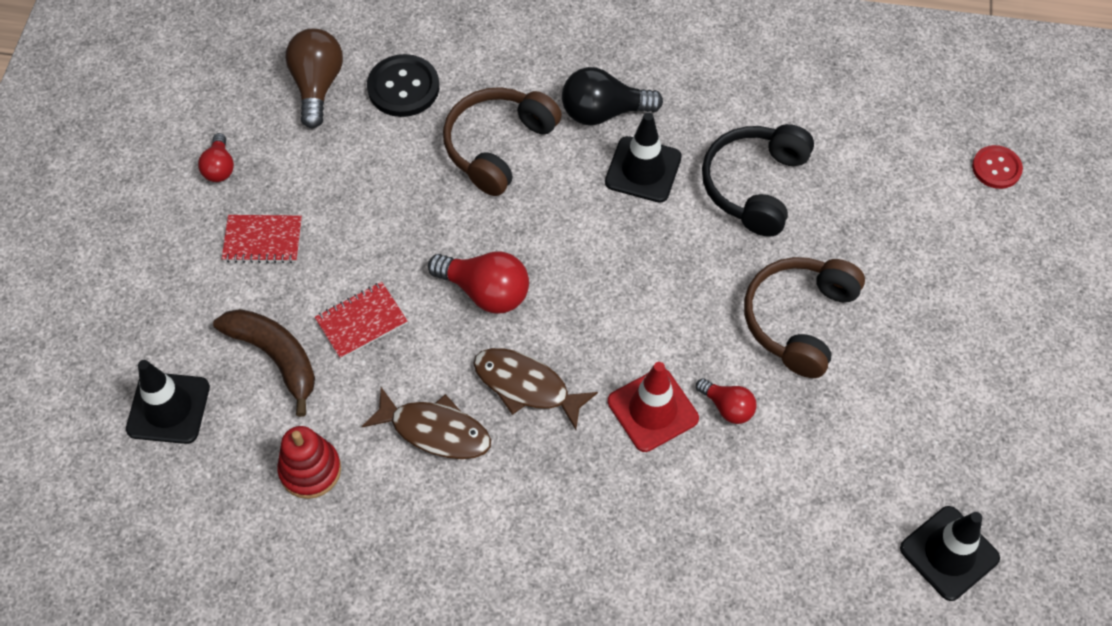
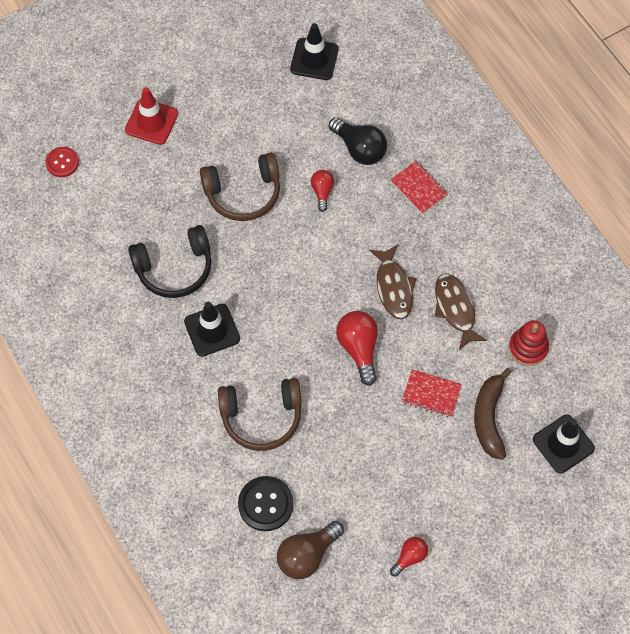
camera: 130 degrees left, 5 degrees up
red notebook [222,215,302,263] -> red notebook moved to [390,161,448,214]
black light bulb [562,67,663,125] -> black light bulb moved to [329,117,387,165]
red traffic cone [608,362,699,452] -> red traffic cone moved to [125,87,178,145]

